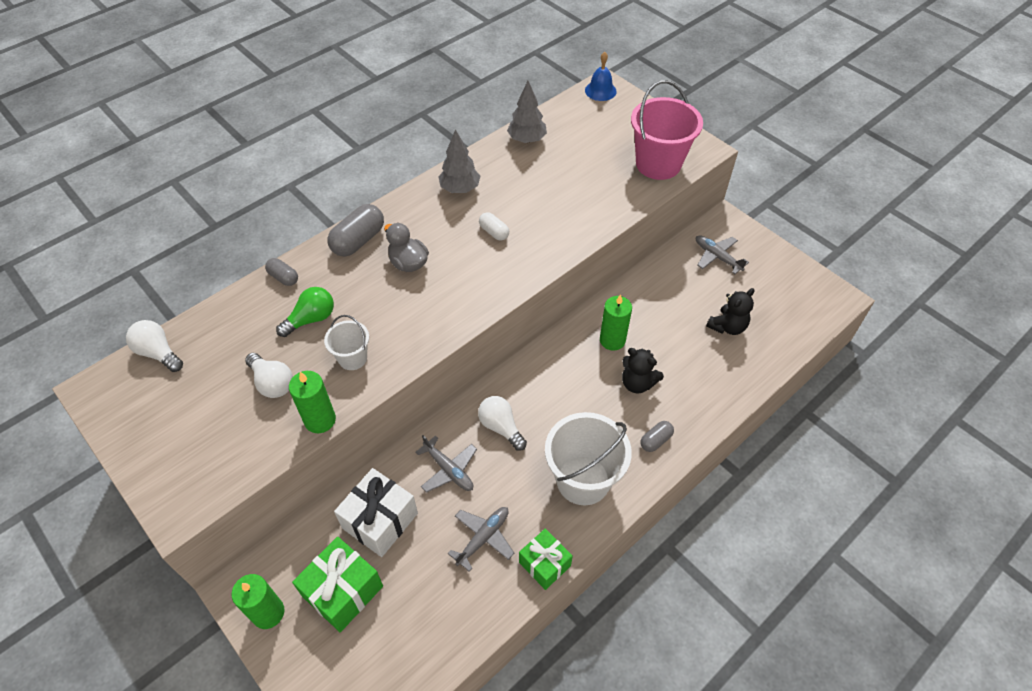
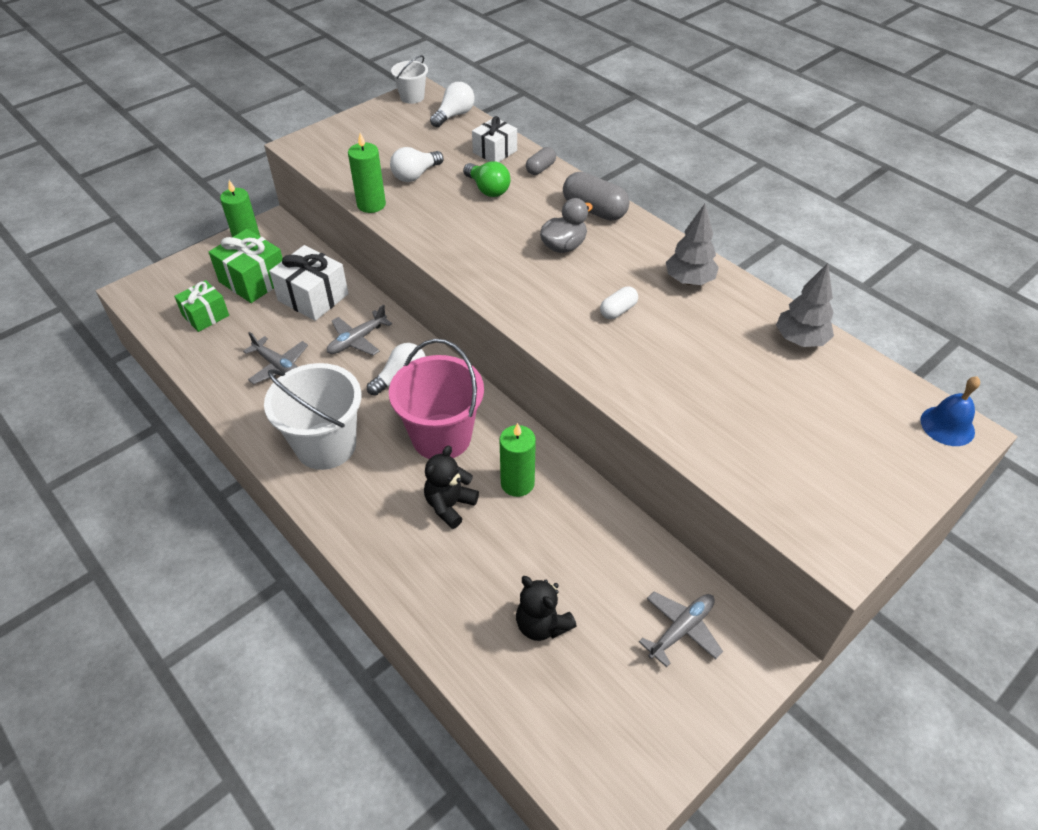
camera: 90 degrees right, 5 degrees down
white bucket [324,315,369,370] -> white bucket moved to [391,55,428,104]
green gift [519,528,573,590] -> green gift moved to [174,280,229,332]
pink bucket [631,80,703,180] -> pink bucket moved to [389,339,484,459]
grey capsule [641,421,674,452] -> none
none -> white gift [472,116,517,162]

